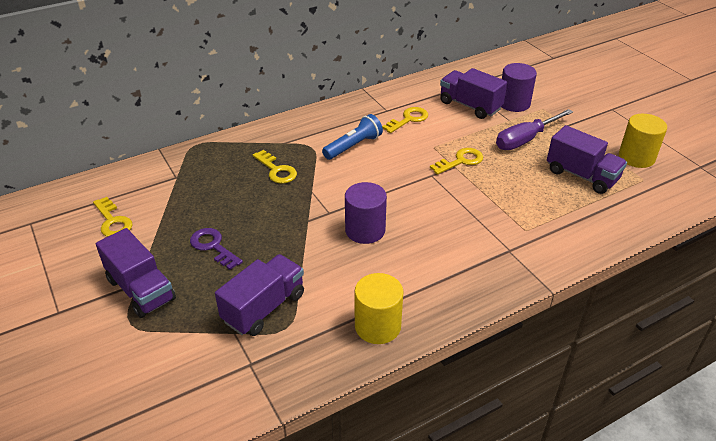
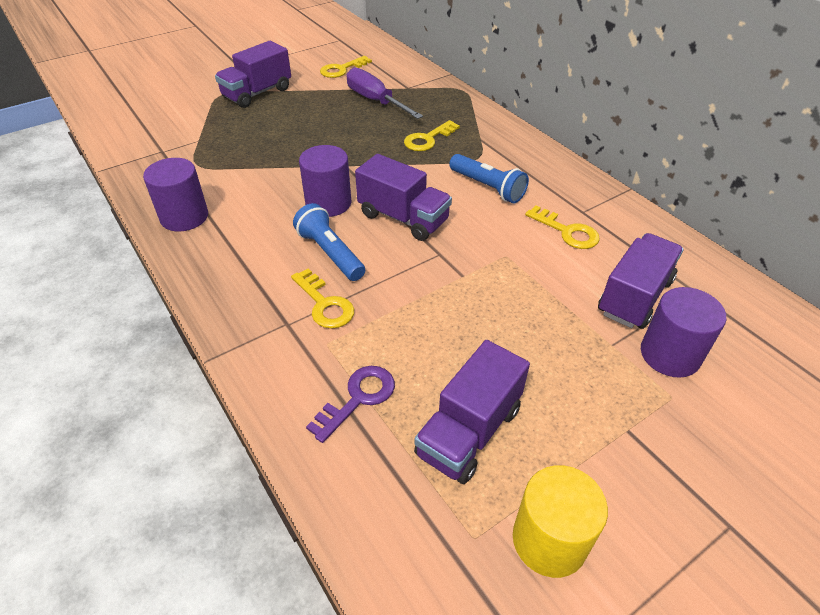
camera: 85 degrees right, 5 degrees up
purple key [190,228,243,270] -> purple key moved to [306,366,395,443]
purple truck [215,254,304,336] -> purple truck moved to [355,154,452,241]
yellow cylinder [355,273,403,344] -> purple cylinder [143,158,208,231]
yellow key [430,148,483,175] -> yellow key moved to [291,268,354,329]
purple screwdriver [496,109,573,150] -> purple screwdriver moved to [347,67,423,119]
none -> blue flashlight [293,203,365,281]

